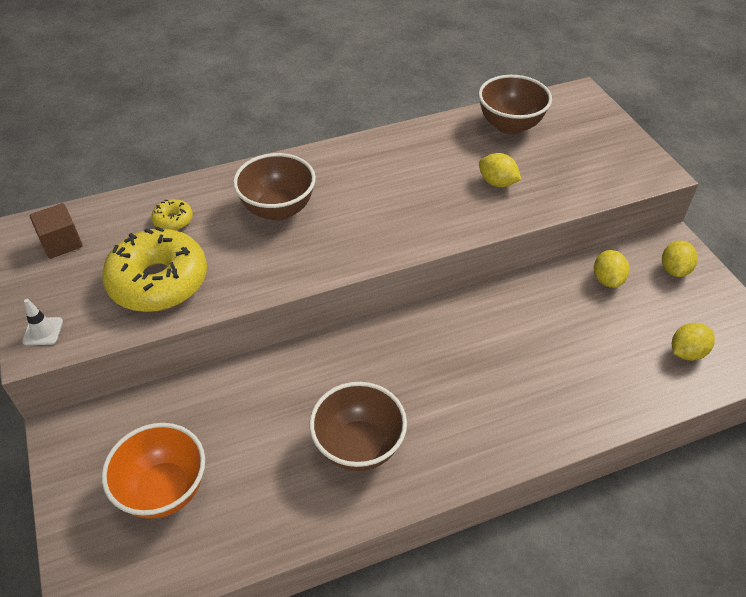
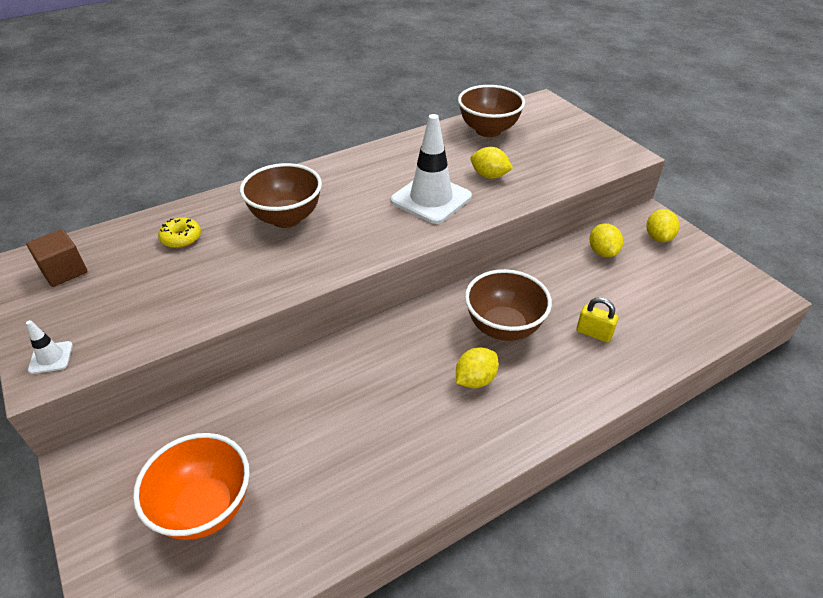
camera: 10 degrees left, 5 degrees down
yellow donut [102,226,207,312] -> none
brown bowl [309,382,407,471] -> brown bowl moved to [465,269,552,341]
yellow lemon [672,323,715,361] -> yellow lemon moved to [456,347,499,388]
none -> white traffic cone [391,114,472,224]
none -> yellow padlock [576,297,618,343]

